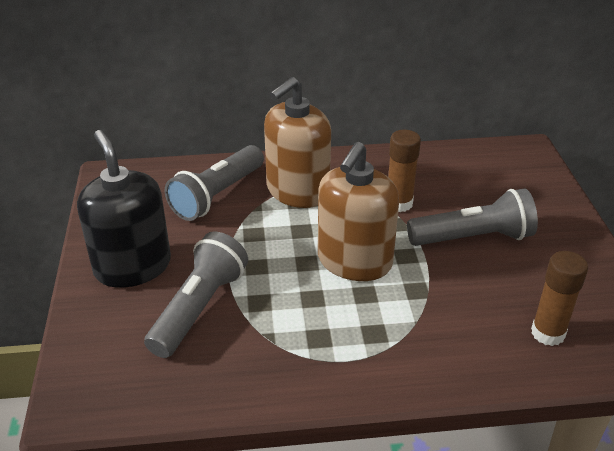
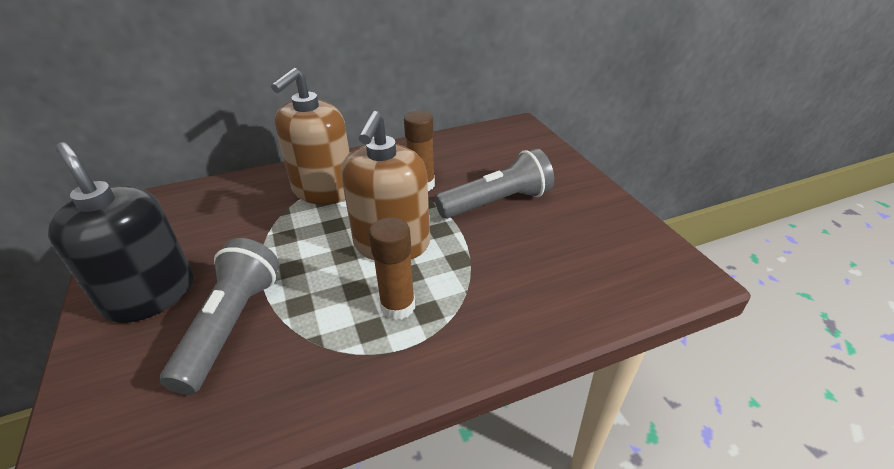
camera: 15 degrees left, 0 degrees up
grey flashlight [165,145,264,221] -> none
brown glue stick [531,251,588,346] -> brown glue stick moved to [369,217,415,320]

